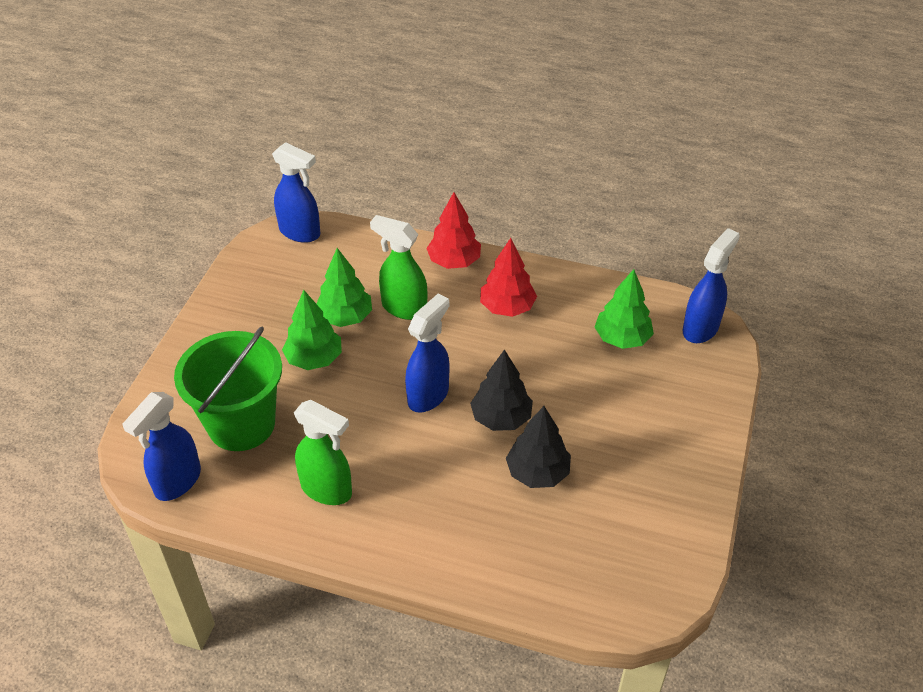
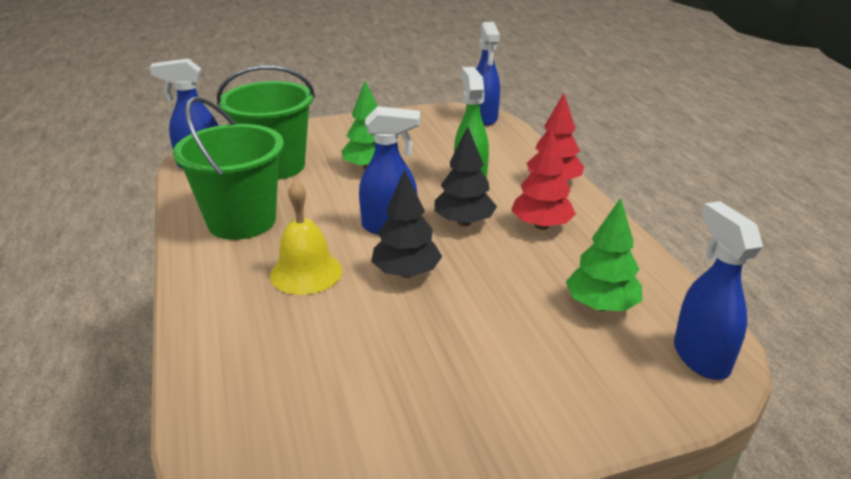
camera: 55 degrees right, 15 degrees down
green spray bottle [294,400,352,505] -> green bucket [173,97,284,240]
green tree [316,248,372,327] -> none
black tree [506,406,571,488] -> black tree moved to [434,126,497,226]
blue spray bottle [682,228,740,343] -> blue spray bottle turned 105 degrees counterclockwise [674,201,763,380]
none -> yellow bell [270,180,342,295]

